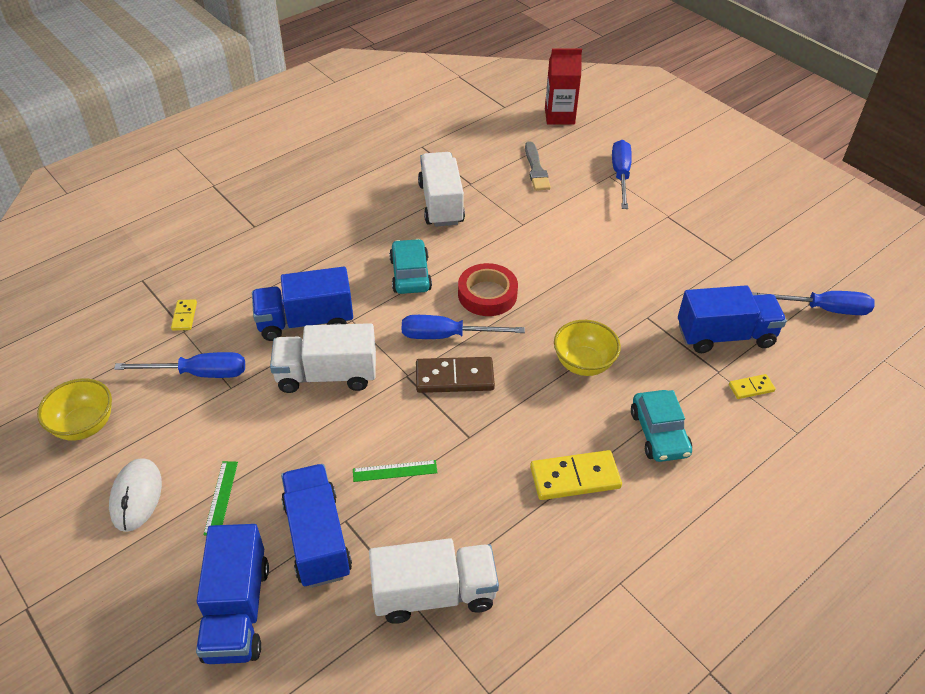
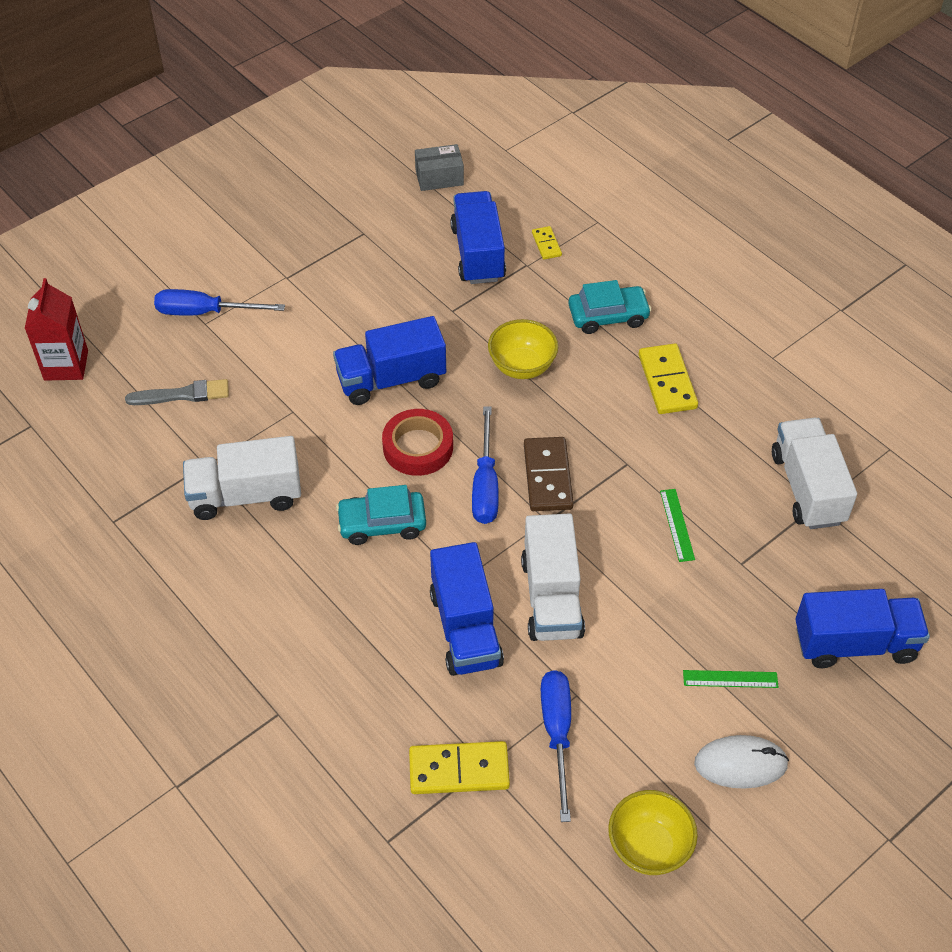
camera: 90 degrees left, 5 degrees up
yellow domino [171,300,197,330] -> yellow domino [409,741,510,794], size x1.87
blue truck [281,464,352,588] -> blue truck moved to [333,316,446,405]
blue screwdriver [752,291,874,315] -> grey box [415,144,464,191]

